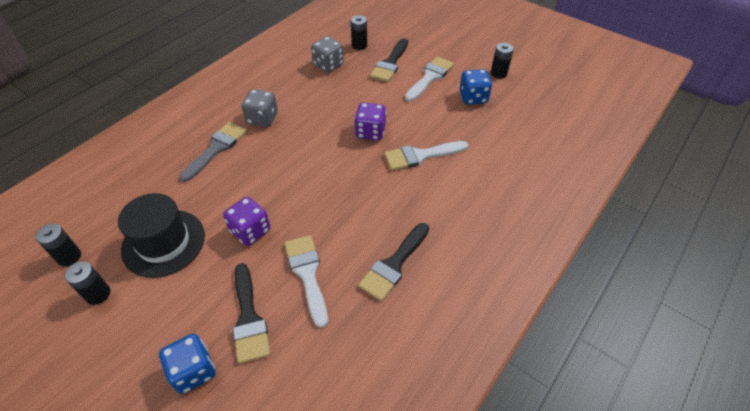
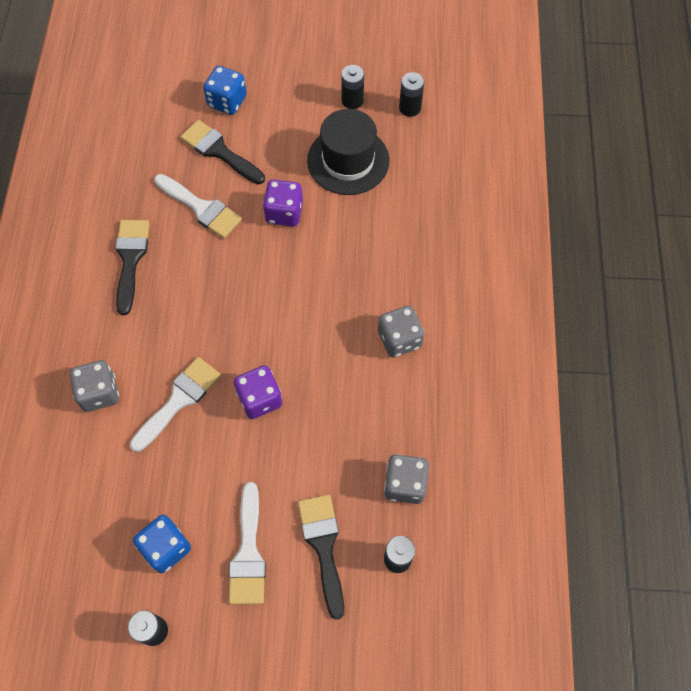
camera: 145 degrees right, 15 degrees up
grey brush [180,122,247,182] -> none
none -> grey dice [69,360,119,412]

